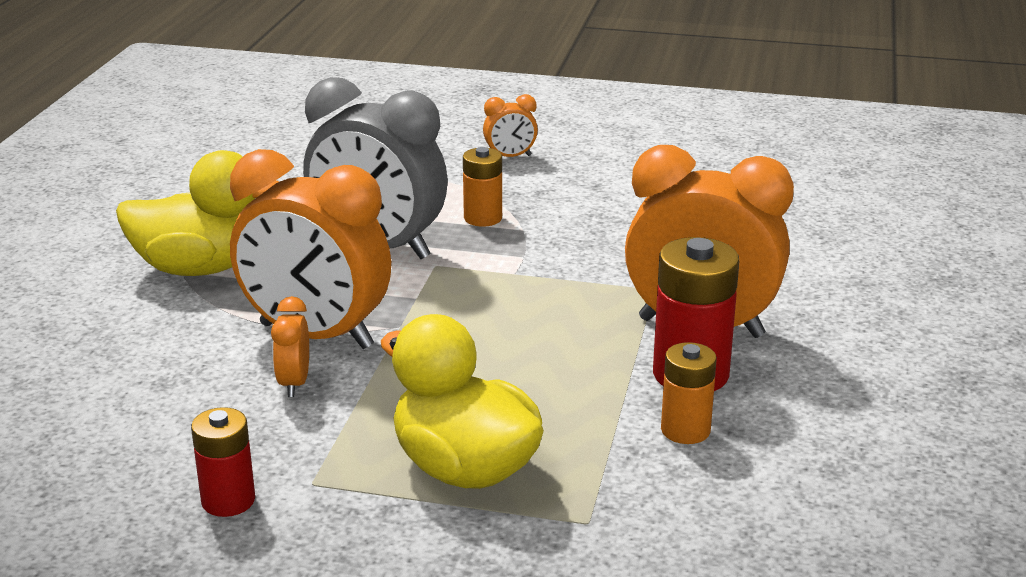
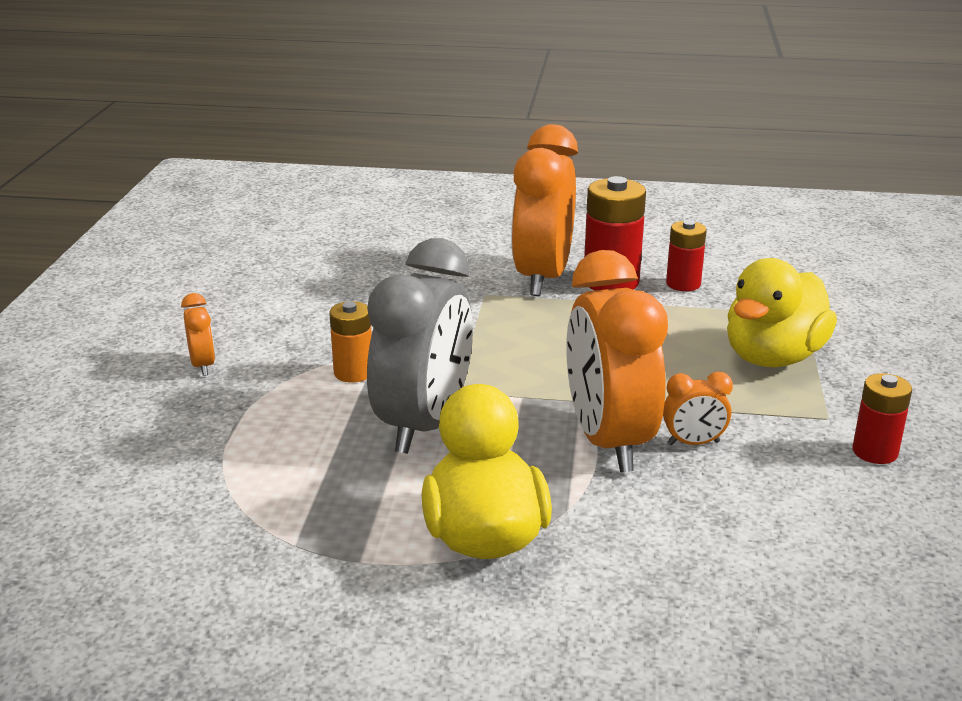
camera: 95 degrees left, 0 degrees up
orange clock [230,149,391,349] -> orange clock turned 150 degrees clockwise [566,250,668,472]
orange battery [661,342,717,444] -> red battery [666,220,707,291]

